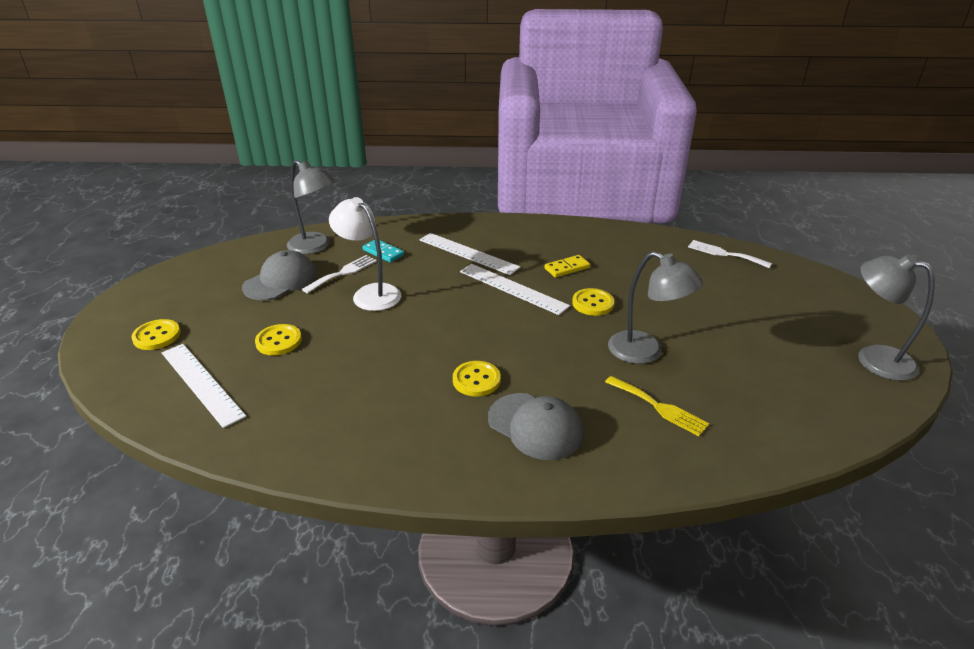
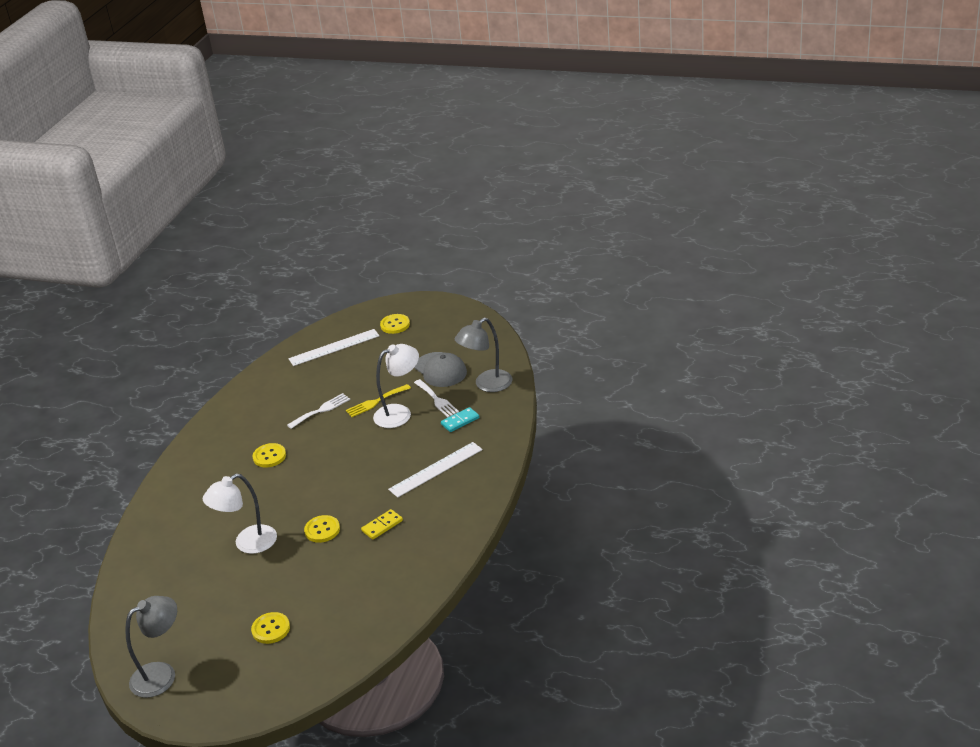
camera: 110 degrees right, 0 degrees up
yellow button [255,324,302,355] -> yellow button moved to [251,612,290,644]
white ruler [460,264,570,315] -> none
grey cap [488,393,583,460] -> none
yellow domino [544,255,590,278] -> yellow domino turned 60 degrees clockwise [361,509,403,540]
yellow fork [605,376,709,436] -> yellow fork moved to [346,384,411,417]
grey lamp [608,251,703,364] -> white lamp [202,474,277,554]
white fork [688,240,772,268] -> white fork moved to [287,393,350,429]

